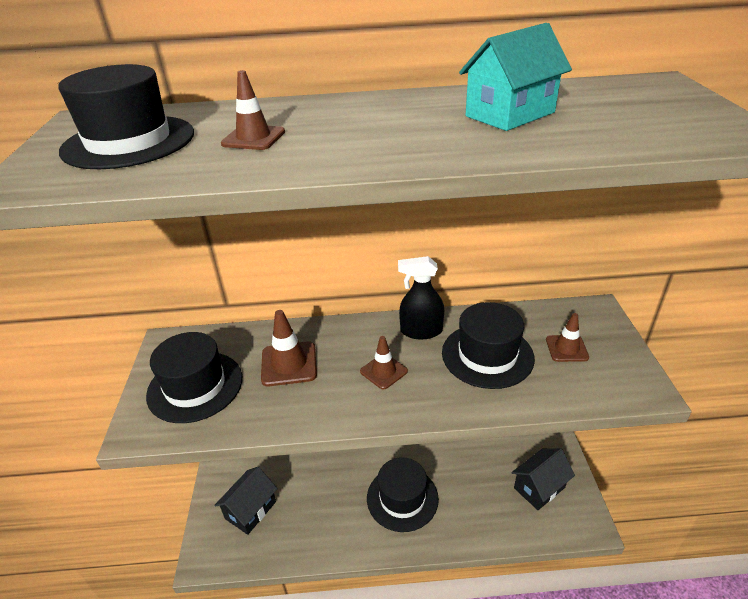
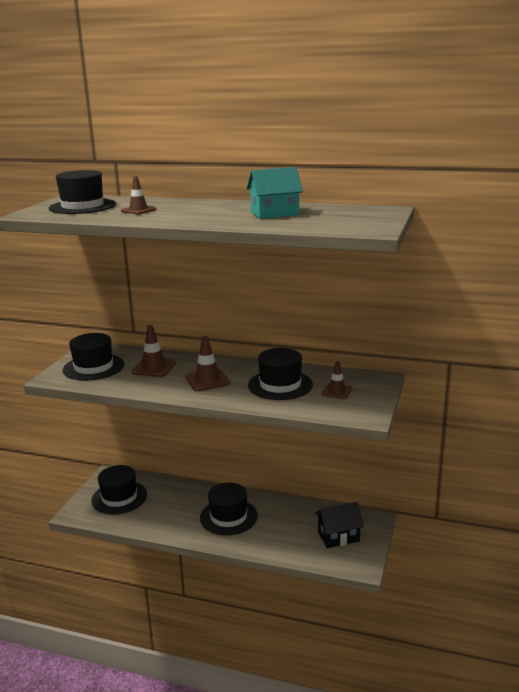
camera: 20 degrees right, 15 degrees down
black house [214,467,278,535] -> black hat [91,465,147,515]
brown traffic cone [360,336,408,390] -> brown traffic cone [185,336,230,391], size x1.51
black spray bottle [398,256,444,339] -> none

